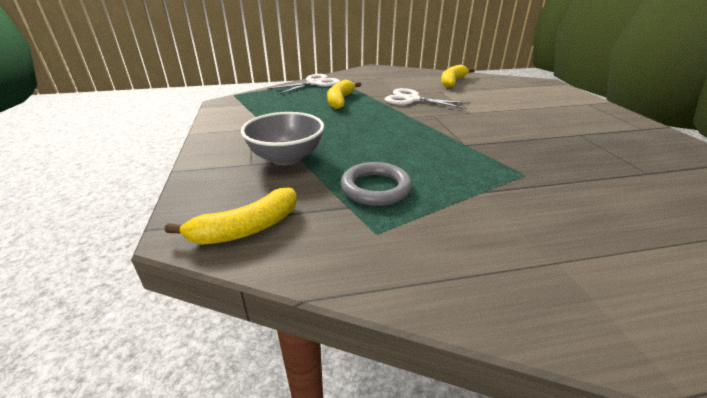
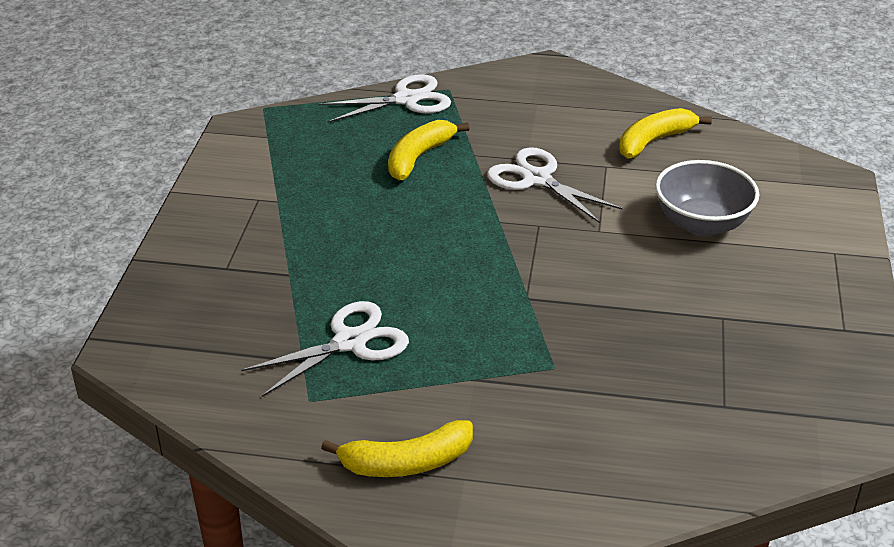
camera: 20 degrees right, 5 degrees up
yellow banana [165,188,297,245] -> yellow banana moved to [321,420,473,477]
grey bowl [241,112,324,166] -> grey bowl moved to [655,160,760,236]
grey ring [340,162,412,206] -> white scissors [241,301,409,397]

